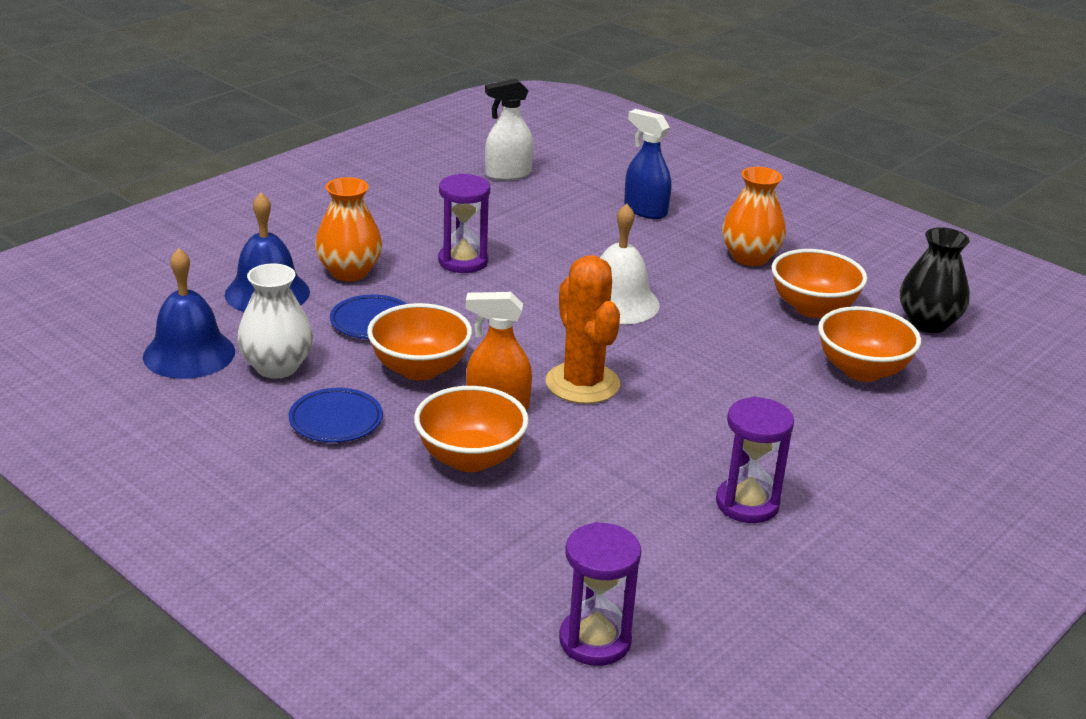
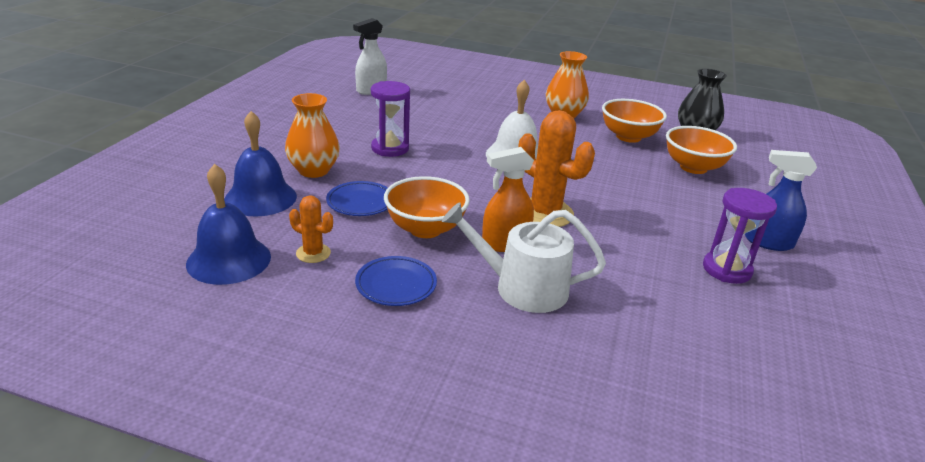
camera: 25 degrees left, 0 degrees up
white vase [237,263,313,379] -> orange cactus [289,195,333,263]
orange bowl [414,386,529,472] -> white watering can [442,202,606,313]
purple hourglass [559,522,641,666] -> none
blue spray bottle [624,109,671,219] -> blue spray bottle moved to [745,150,817,251]

